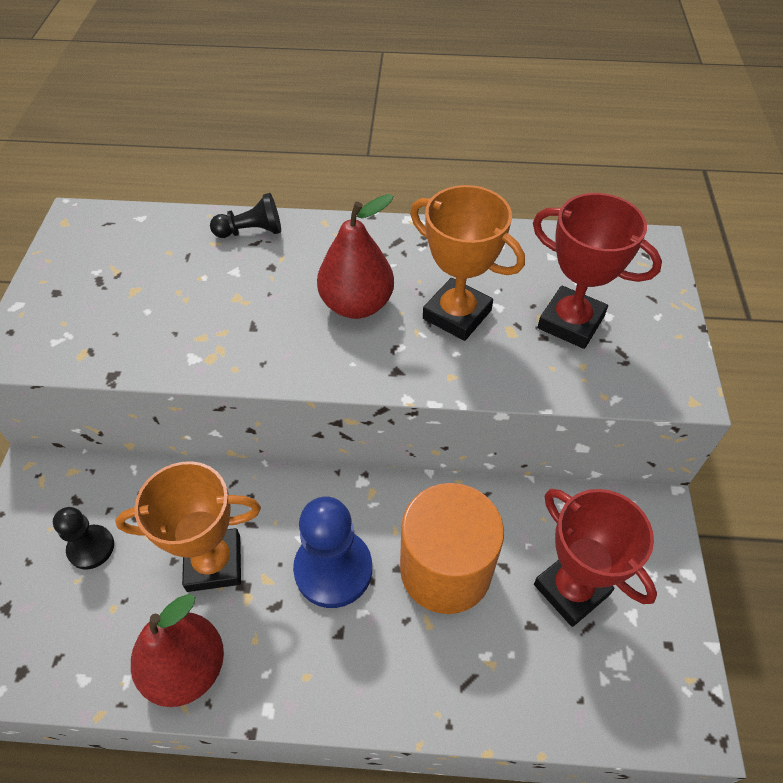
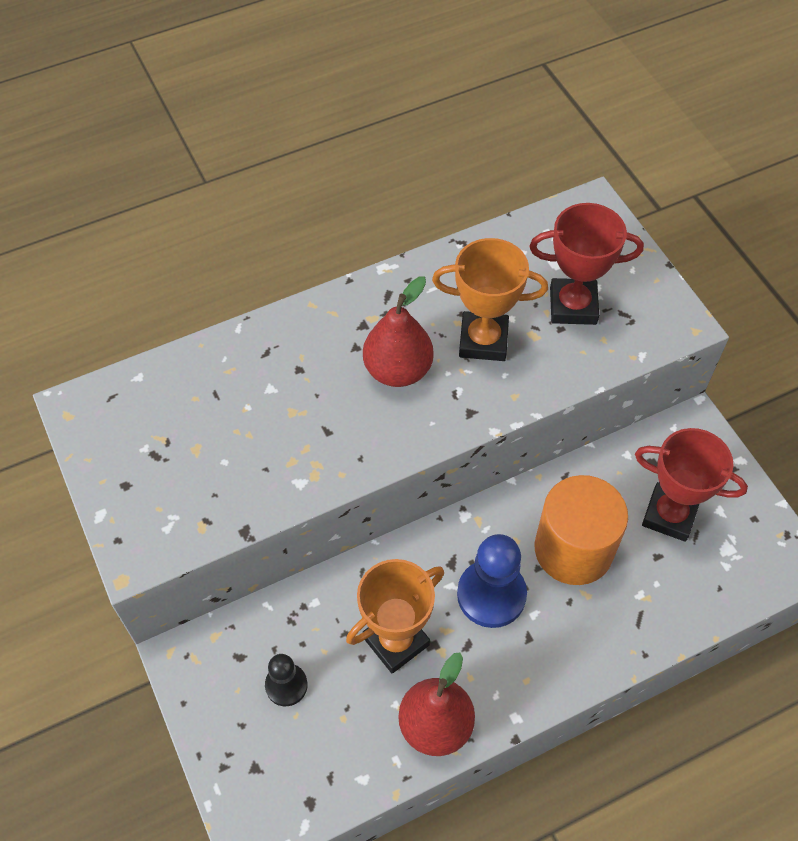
camera: 30 degrees left, 5 degrees up
black pawn [210,193,281,238] -> none

